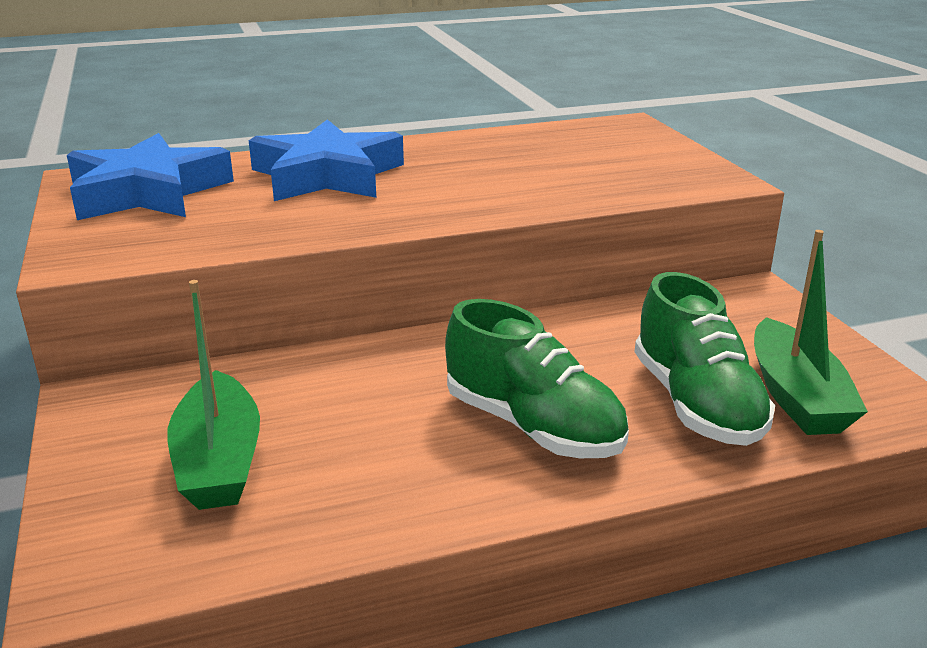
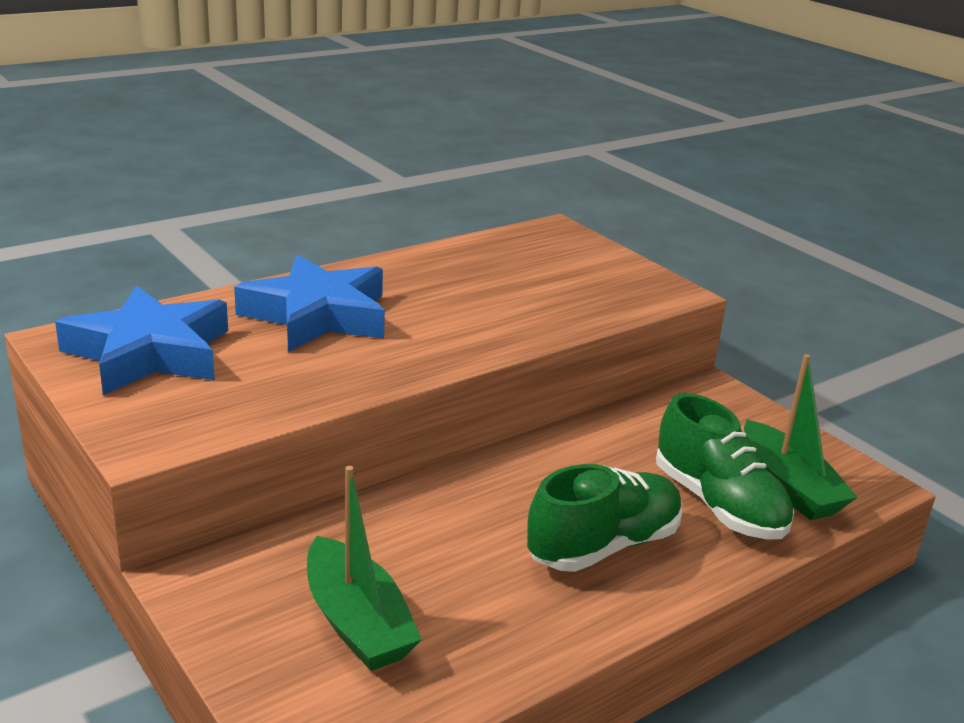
camera: 20 degrees left, 0 degrees up
green shoe [445,299,629,458] -> green shoe turned 60 degrees counterclockwise [527,464,682,572]

